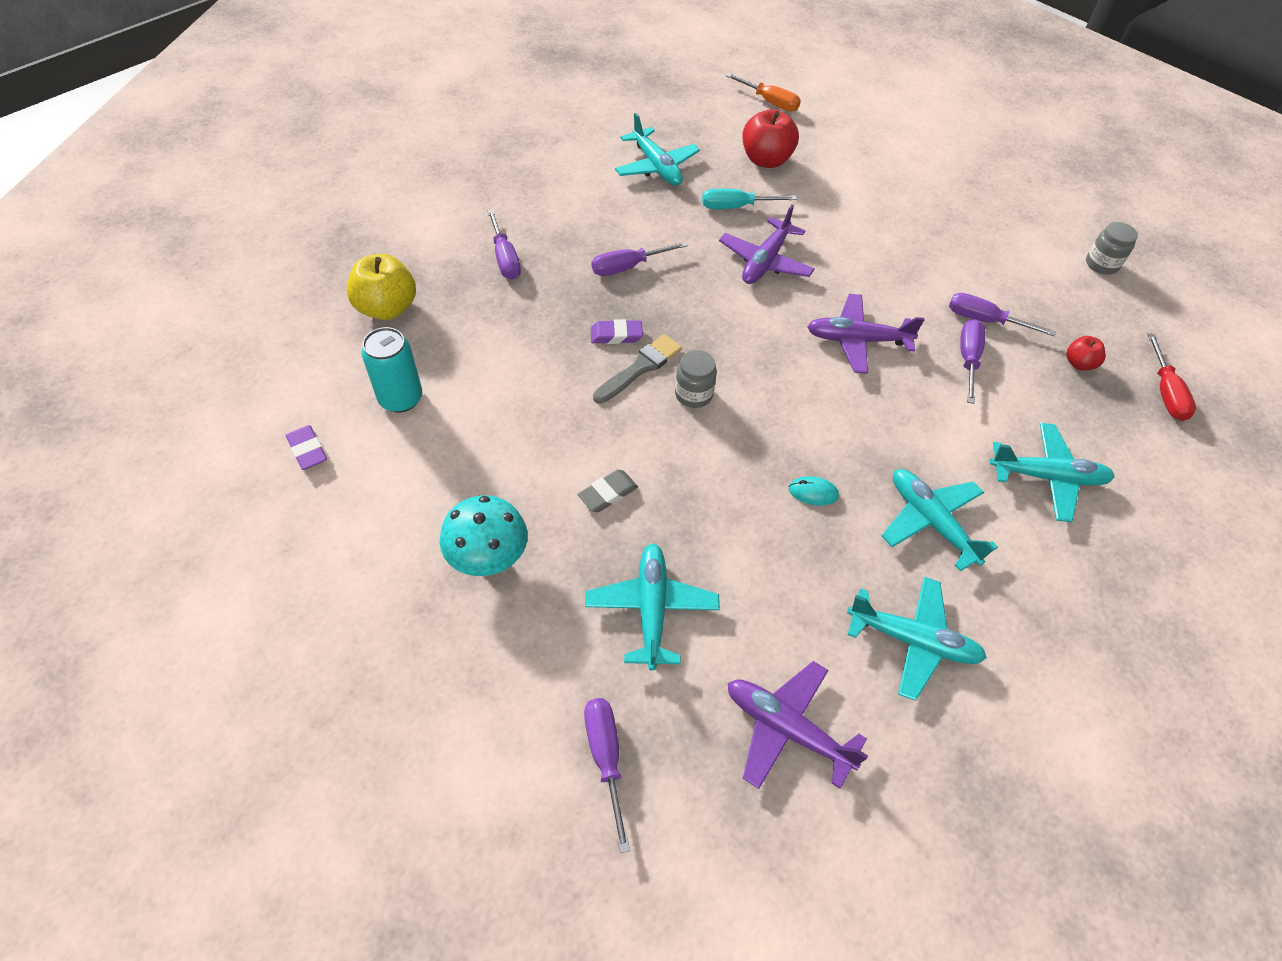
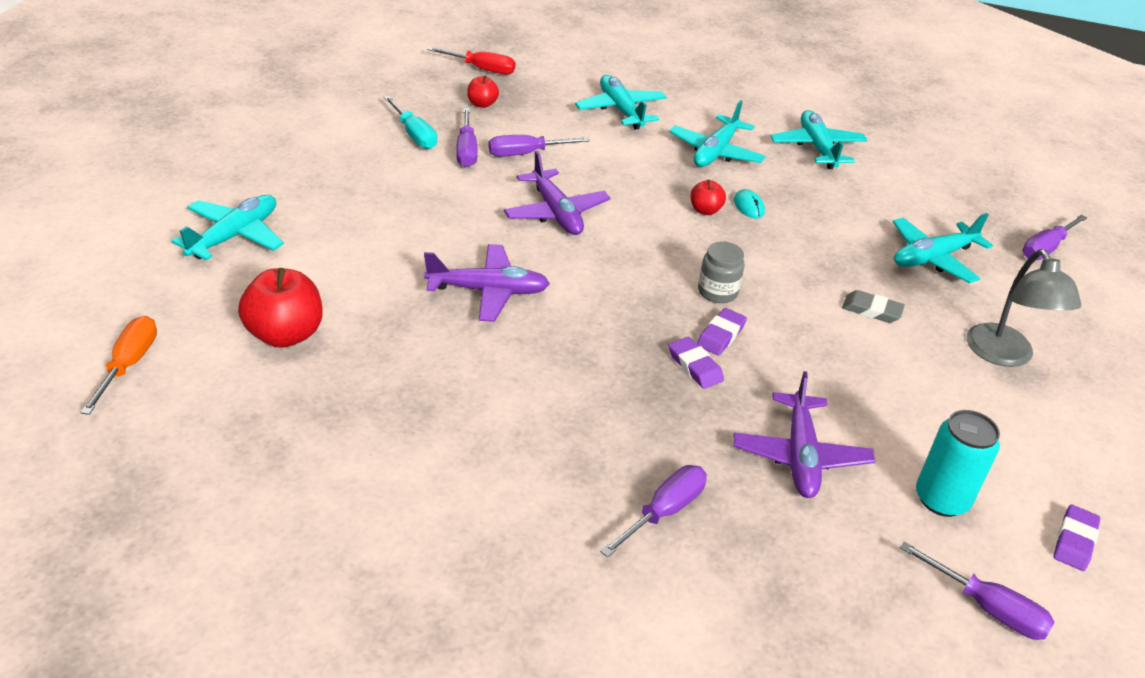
camera: 120 degrees left, 15 degrees down
yellow apple [347,254,416,320] -> none
turquoise mushroom [440,495,528,576] -> grey lamp [967,249,1081,367]
purple screwdriver [591,242,688,276] -> purple screwdriver moved to [900,541,1054,640]
grey brush [593,334,682,404] -> purple eraser [697,308,747,356]
turquoise plane [615,113,700,186] -> turquoise plane moved to [171,195,284,260]
turquoise screwdriver [702,189,797,209] -> turquoise screwdriver moved to [384,96,437,149]
purple plane [728,661,868,789] -> purple plane moved to [733,371,875,498]
grey jar [1086,222,1138,275] -> none
red screwdriver [1147,334,1196,421] -> red screwdriver turned 45 degrees clockwise [427,47,515,75]
none -> red apple [691,180,726,215]

